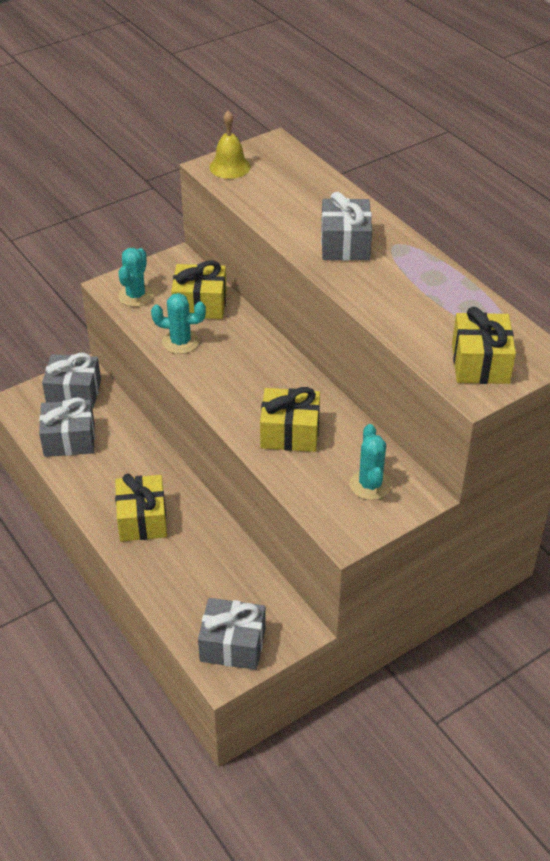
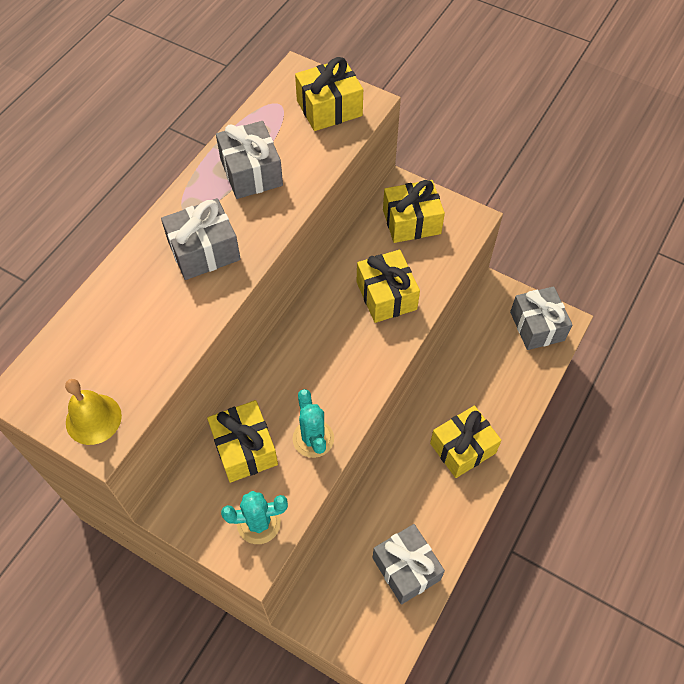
camera: 115 degrees left, 15 degrees up
grey gift [42,353,101,408] -> grey gift moved to [216,121,283,199]
turquoise cactus [350,424,392,500] -> yellow gift [383,180,445,243]

